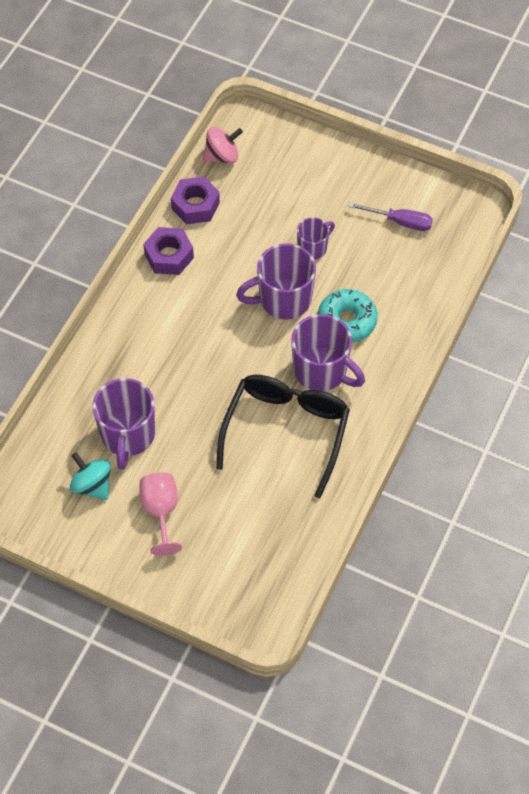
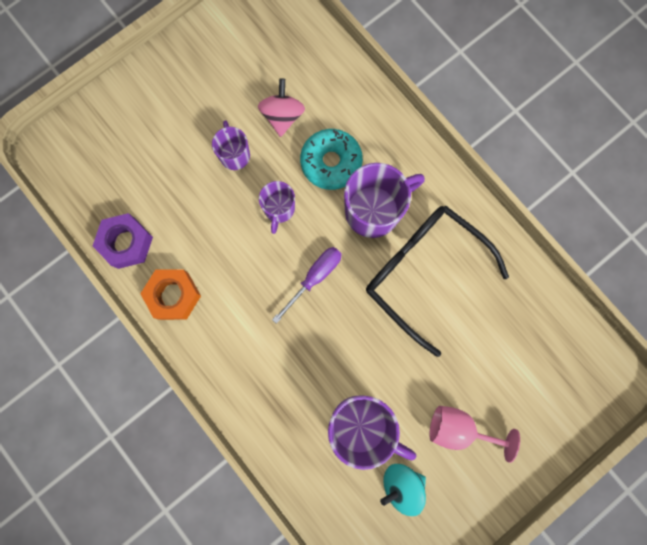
camera: 65 degrees left, 20 degrees up
purple nut [143,227,194,275] -> orange nut [140,269,201,320]
pink spinning top [203,127,243,163] -> pink spinning top moved to [258,78,305,137]
purple mug [236,243,316,320] -> purple mug [259,181,295,234], size x0.57
purple screwdriver [348,203,433,231] -> purple screwdriver moved to [272,247,342,324]

